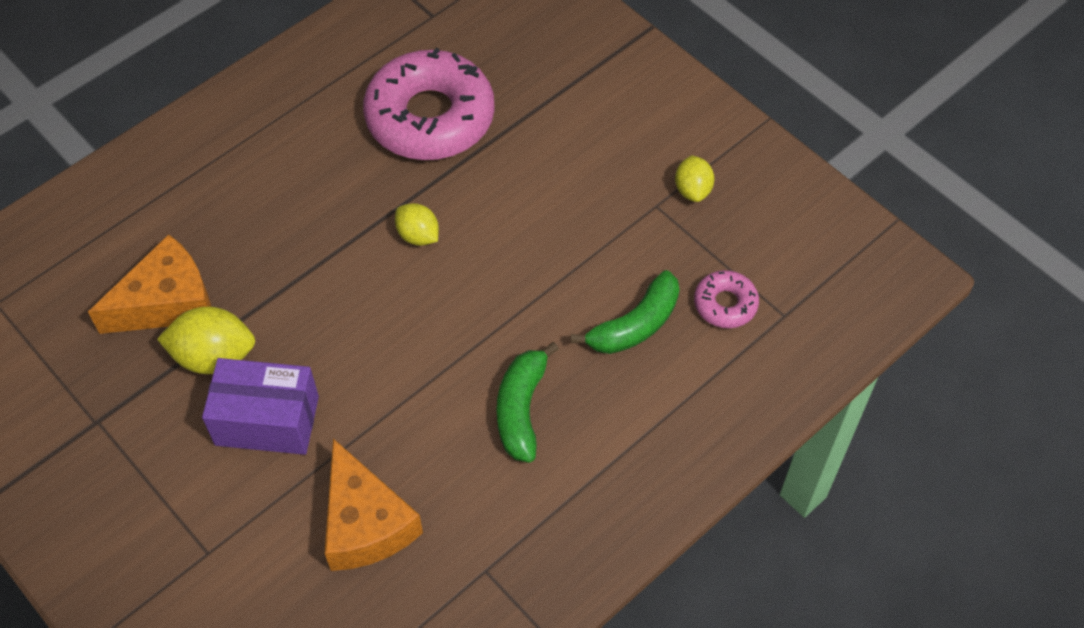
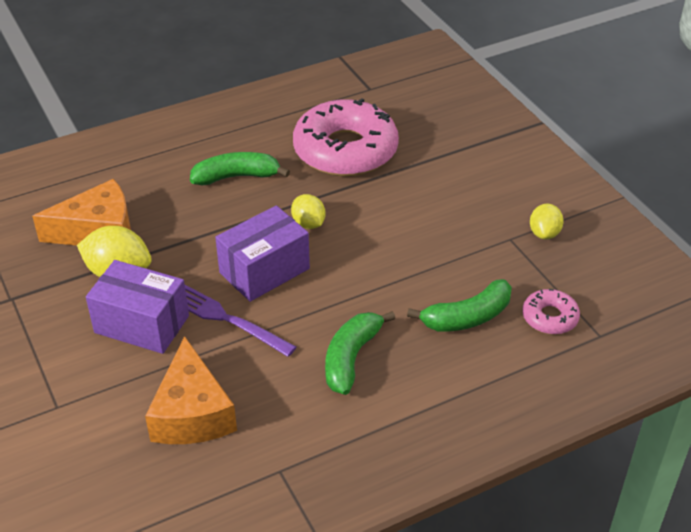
camera: 15 degrees right, 15 degrees down
none -> purple fork [185,285,297,357]
none -> green banana [190,152,290,185]
none -> purple box [215,205,310,302]

